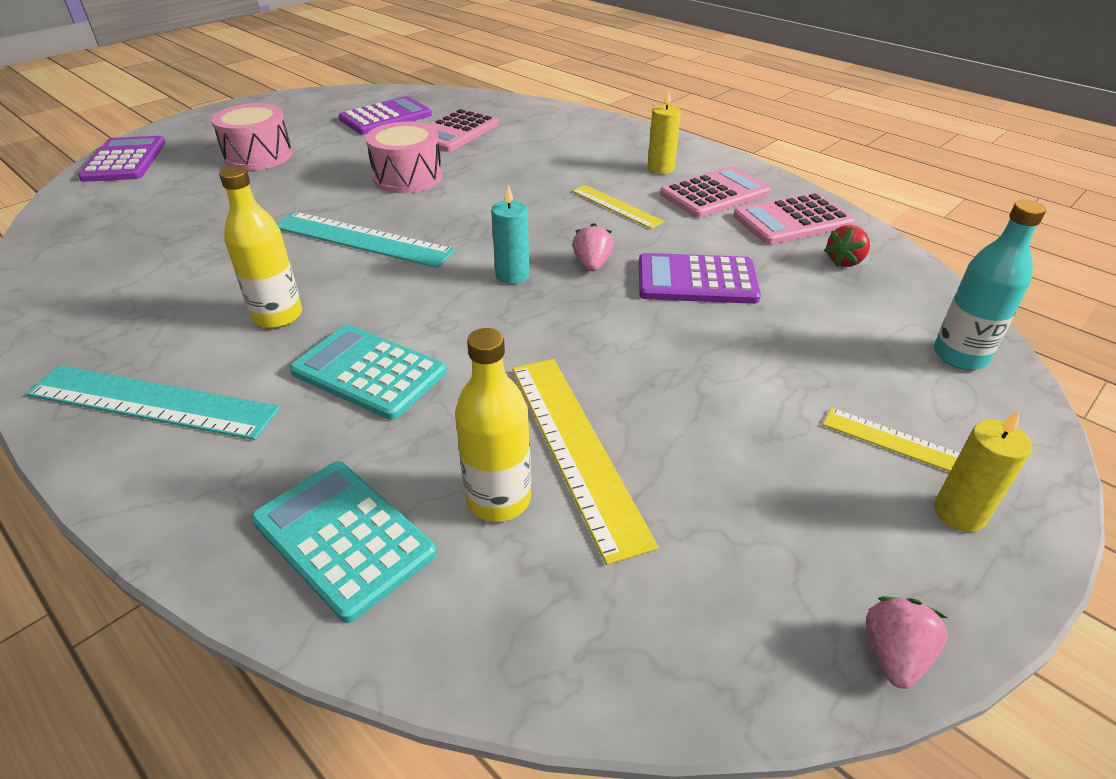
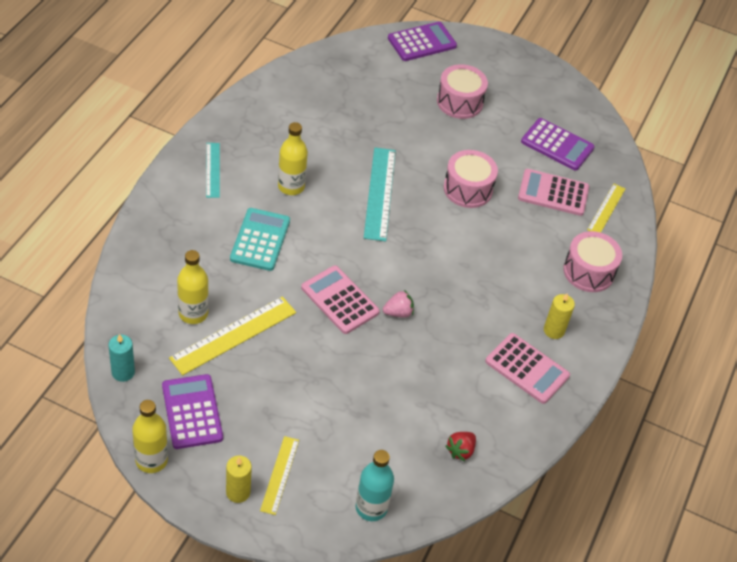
camera: 65 degrees right, 10 degrees up
turquoise ruler [26,366,280,440] -> turquoise ruler [206,143,220,198], size x0.60
turquoise calculator [251,461,437,623] -> none
turquoise candle [491,185,530,284] -> turquoise candle moved to [108,334,135,382]
yellow ruler [572,185,665,229] -> yellow ruler moved to [587,184,625,233]
purple calculator [639,253,761,304] -> purple calculator moved to [162,374,223,449]
pink calculator [733,192,855,245] -> pink calculator moved to [301,265,380,334]
red strawberry [824,225,870,267] -> red strawberry turned 75 degrees counterclockwise [446,432,476,461]
pink strawberry [866,596,947,689] -> yellow bottle [132,400,168,473]
none -> pink drum [563,231,622,292]

